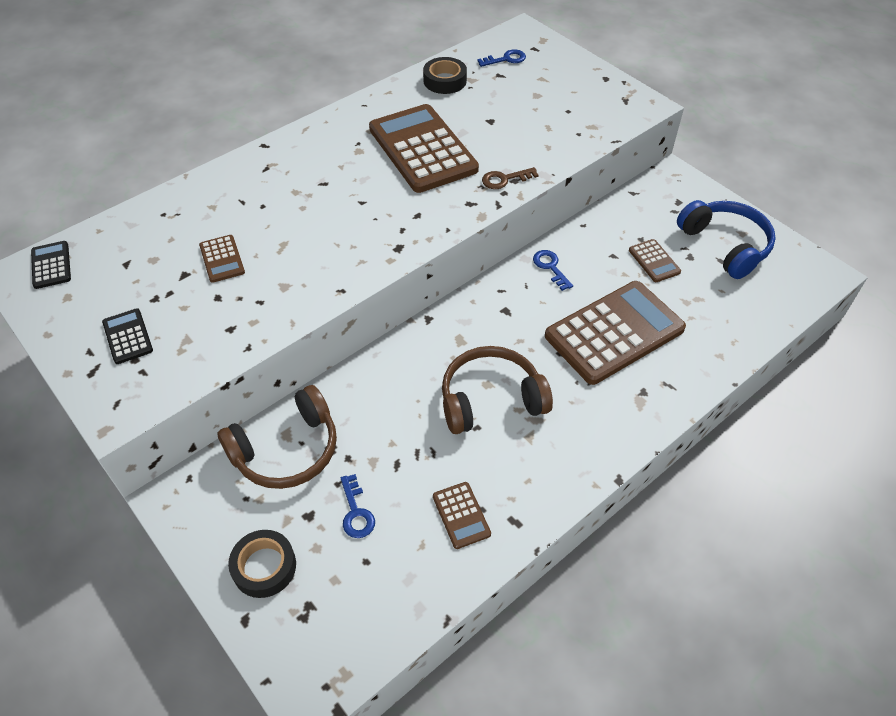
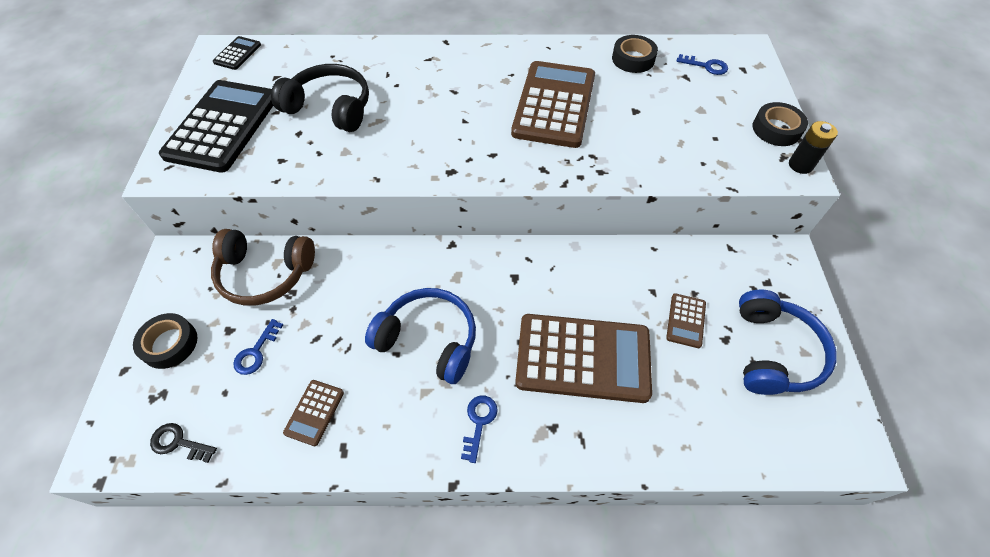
camera: 40 degrees right, 5 degrees up
black calculator [102,308,153,364] -> black calculator [159,80,273,173], size x2.30
brown calculator [199,235,245,283] -> black headphones [271,64,369,132]
brown headphones [442,346,553,434] -> blue headphones [365,288,476,384]
brown key [482,167,538,189] -> none
blue key [533,250,573,291] -> blue key moved to [461,396,498,463]
none -> black key [150,423,217,463]
none -> black tape [752,102,808,146]
none -> black battery [789,121,838,174]

